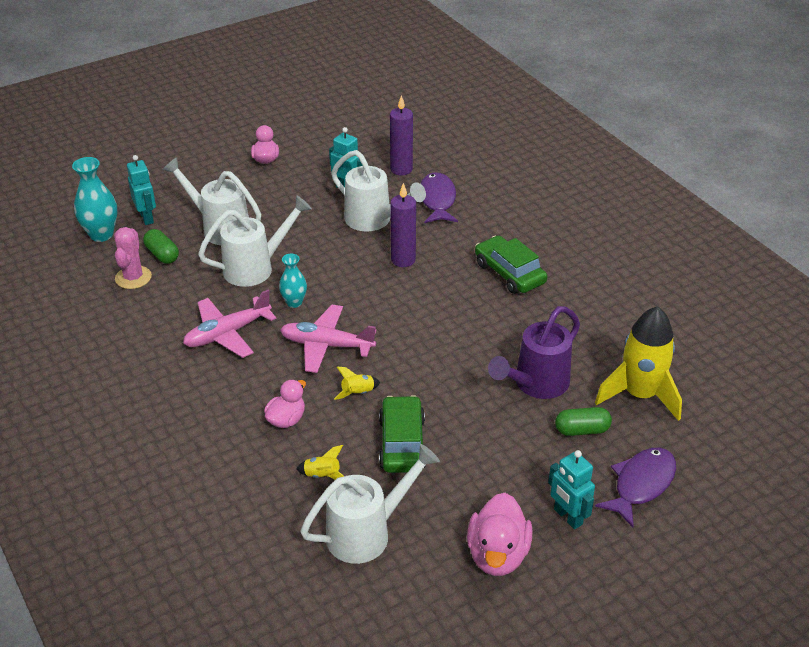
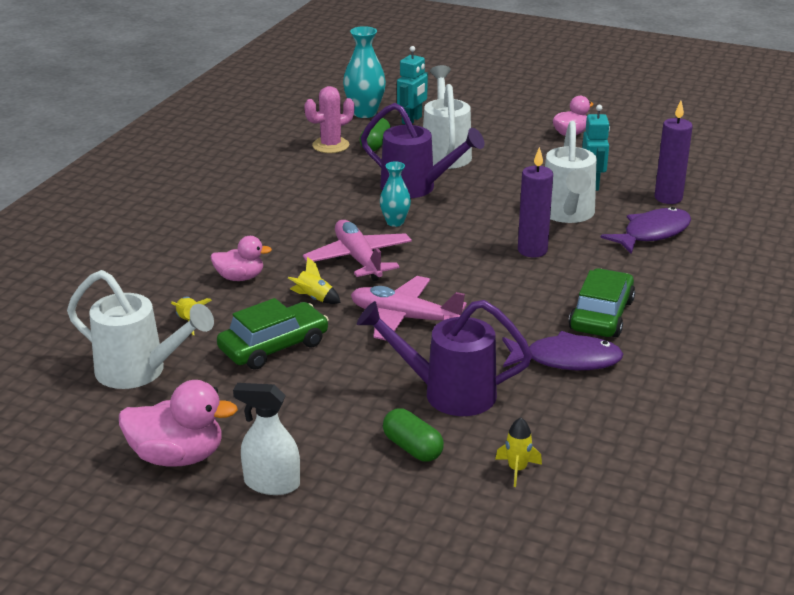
camera: 55 degrees right, 10 degrees down
pink plane [183,290,277,358] -> pink plane moved to [351,276,467,341]
white watering can [198,195,312,287] -> purple watering can [361,103,484,198]
pink duck [467,493,532,576] -> pink duck turned 150 degrees counterclockwise [119,380,238,467]
turquoise robot [548,450,595,529] -> white spray bottle [233,383,300,495]
yellow rocket [595,306,682,421] -> yellow rocket [495,417,542,487], size x0.40
purple fish [595,447,676,527] -> purple fish moved to [502,331,623,370]

